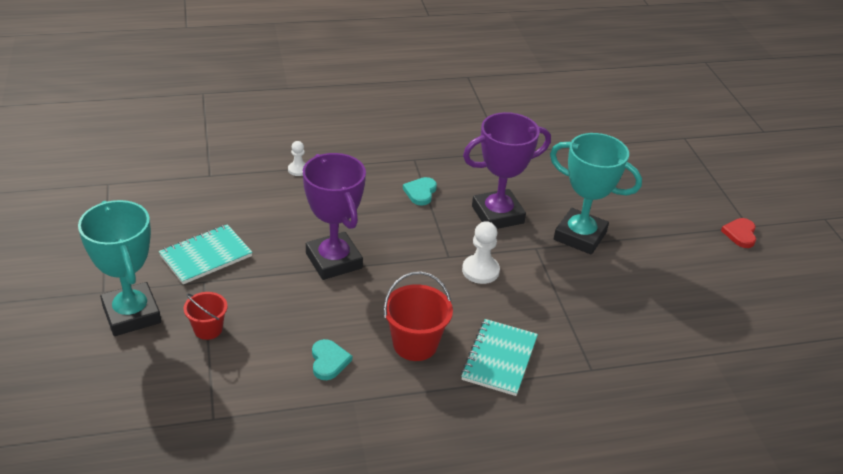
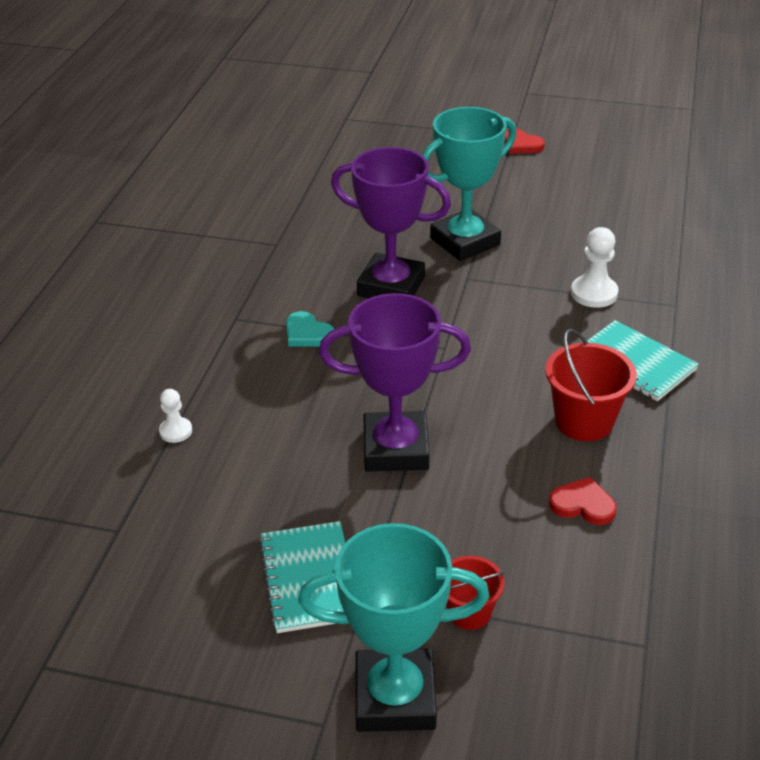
camera: 60 degrees left, 0 degrees up
turquoise heart [312,339,352,380] -> red heart [549,477,617,525]
white pawn [462,221,500,284] -> white pawn moved to [571,227,619,308]
purple trophy [463,112,551,229] -> purple trophy turned 75 degrees counterclockwise [331,147,451,298]

